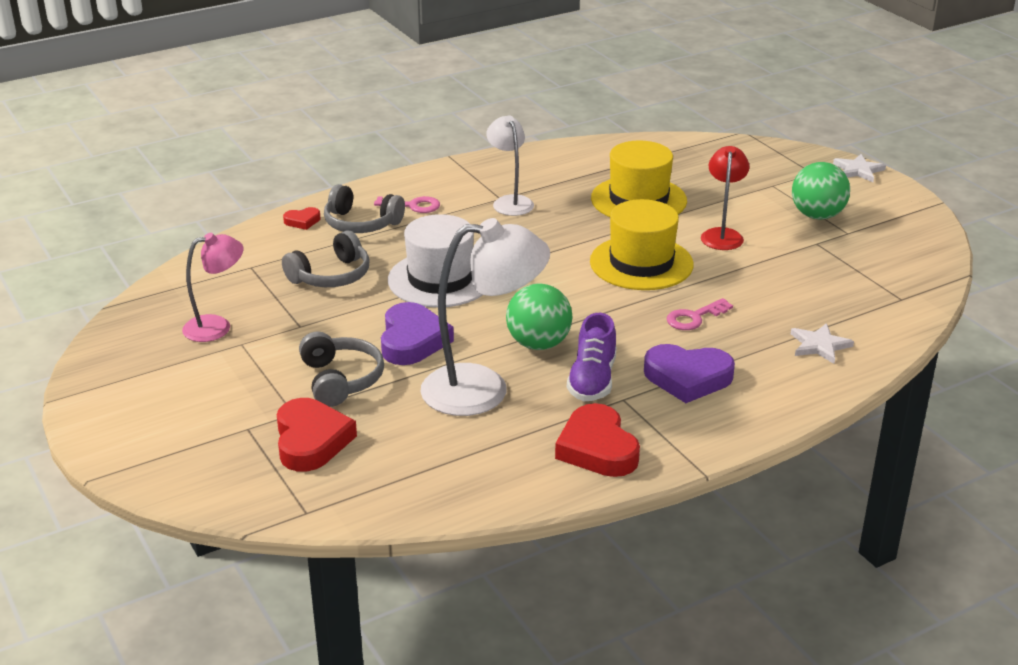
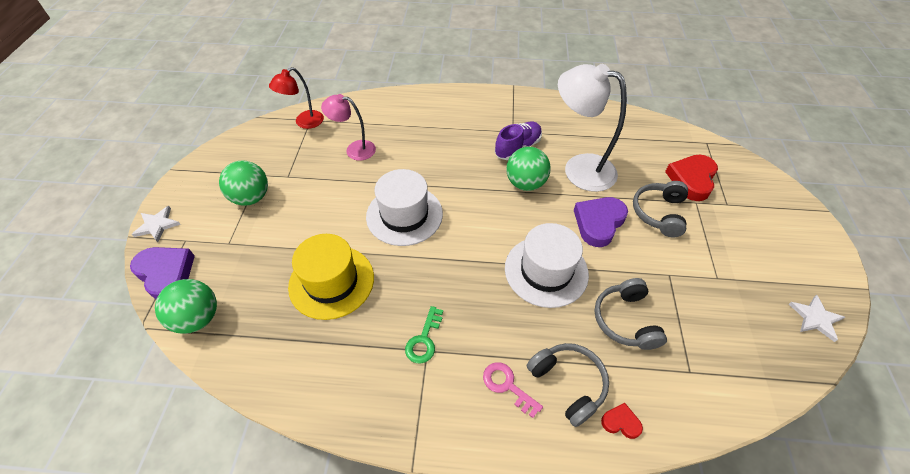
camera: 145 degrees left, 20 degrees up
pink lamp [182,233,244,342] -> pink lamp moved to [321,94,376,161]
grey headphones [282,231,370,287] -> grey headphones turned 90 degrees counterclockwise [594,278,667,350]
white lamp [486,115,534,216] -> green key [405,306,443,364]
red heart [555,403,640,477] -> none
yellow hat [590,199,694,290] -> white hat [366,169,443,246]
purple heart [644,344,735,403] -> purple heart moved to [130,247,195,299]
pink key [666,298,733,330] -> none
red lamp [701,146,749,250] -> red lamp moved to [269,67,324,129]
white star [791,323,854,364] -> white star moved to [789,295,845,342]
none -> green ball [155,279,217,334]

